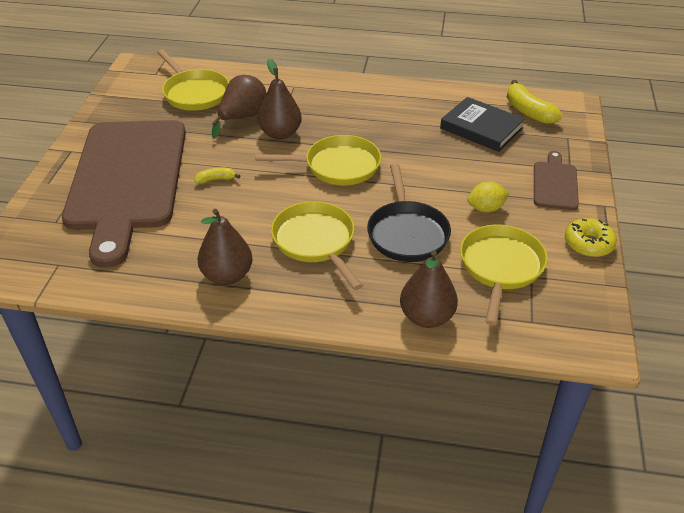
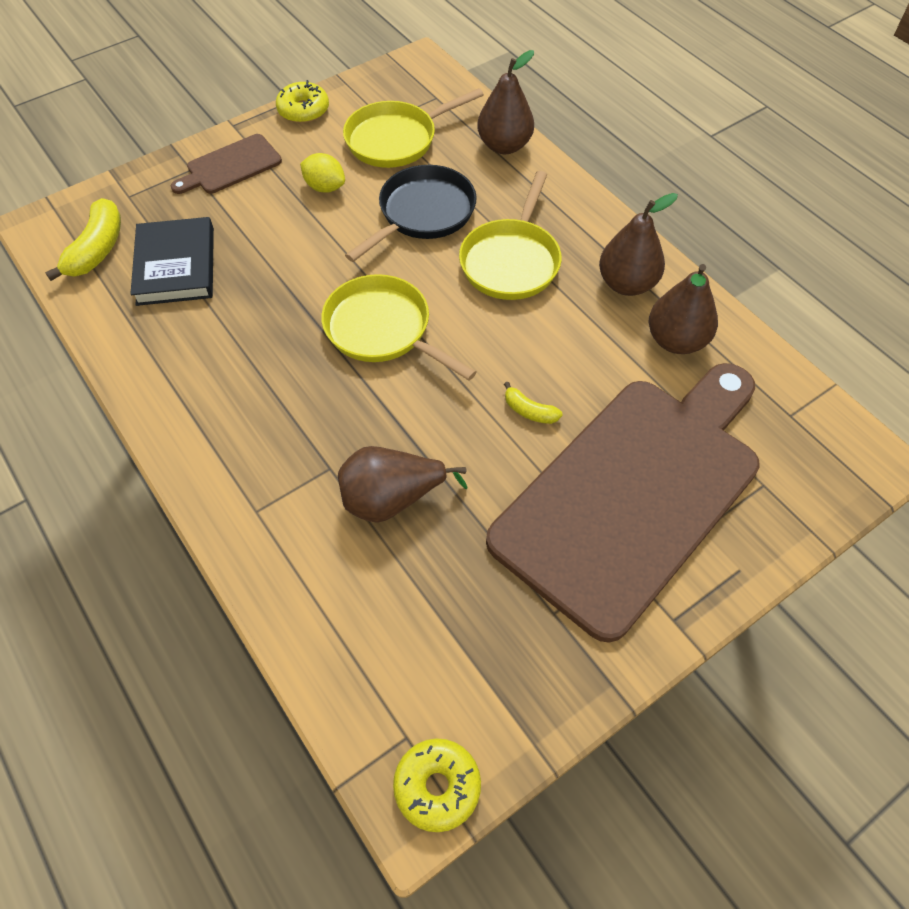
camera: 135 degrees left, 15 degrees up
yellow pan [157,49,229,111] -> none
brown pear [258,59,302,140] -> brown pear moved to [649,264,718,354]
none -> yellow donut [393,738,481,832]

